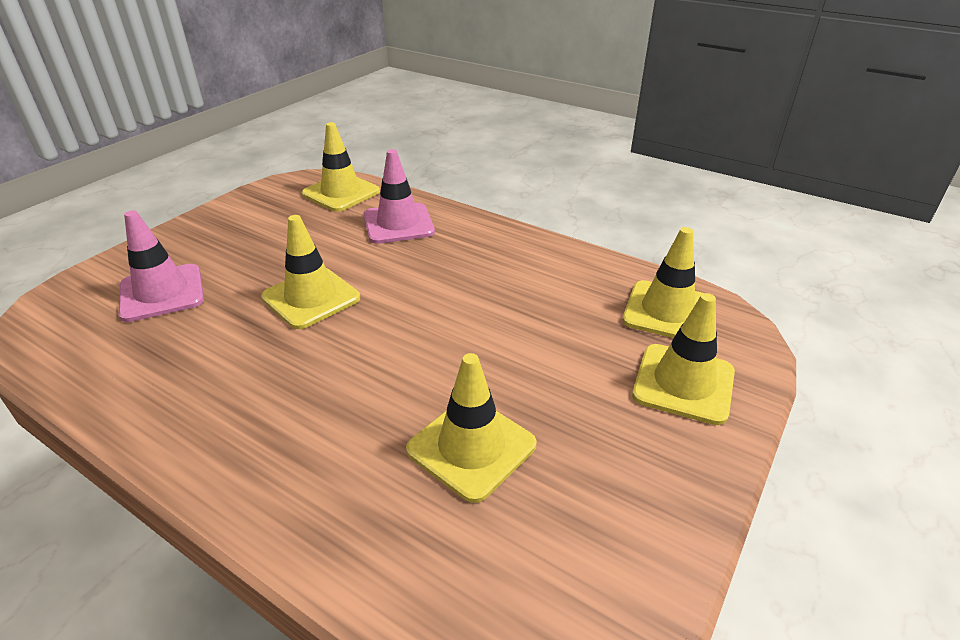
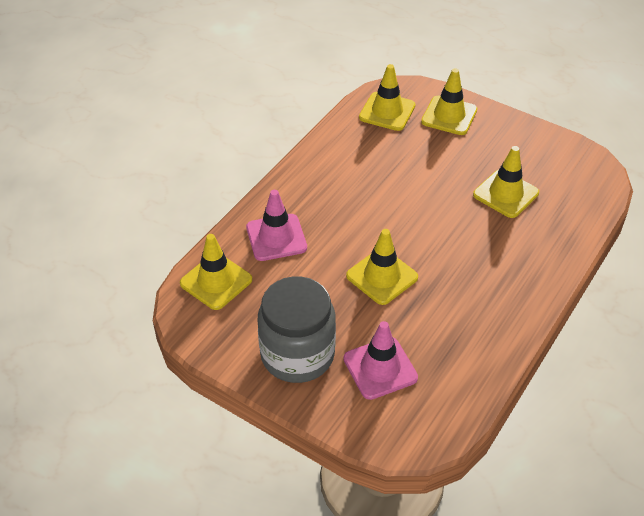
camera: 90 degrees left, 10 degrees up
none -> grey jar [257,276,336,383]

